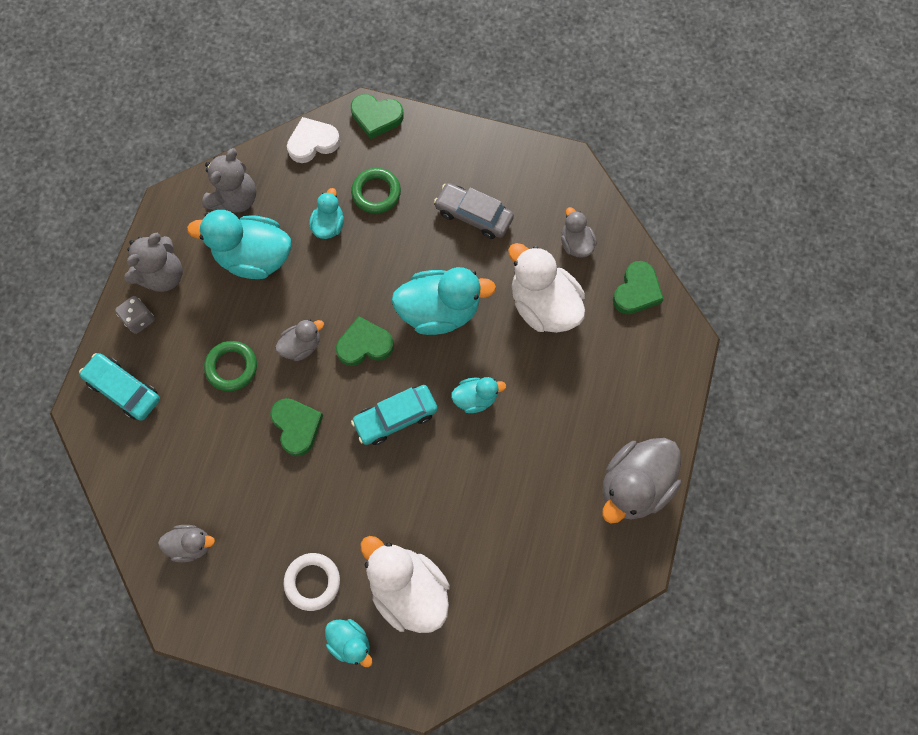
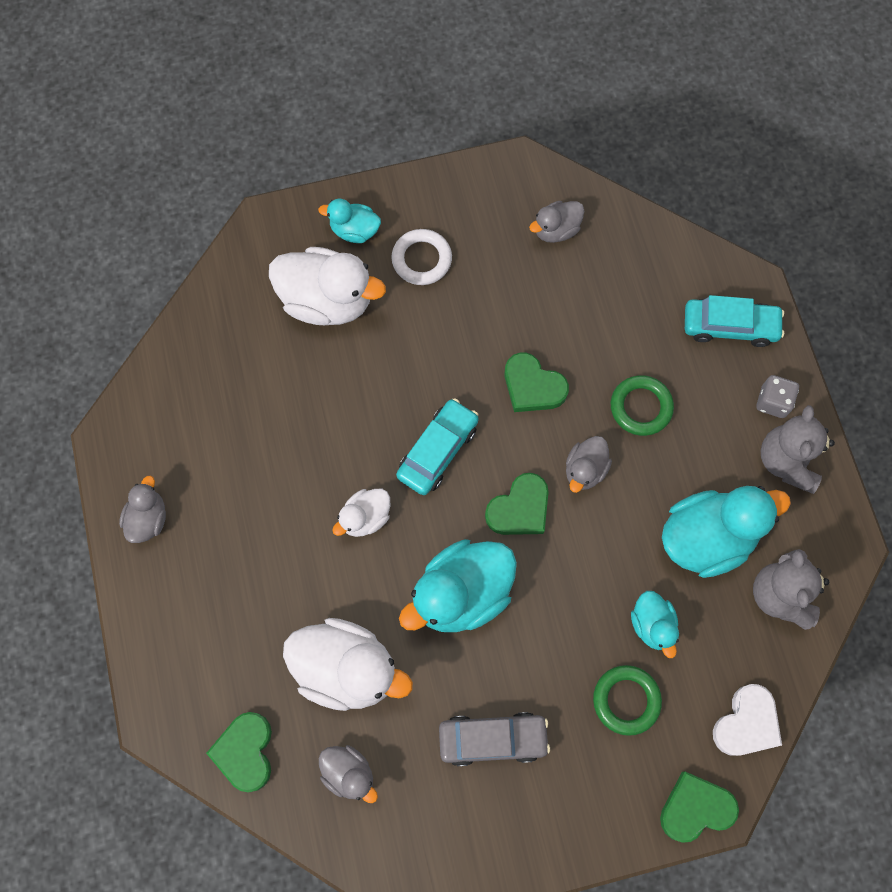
camera: 150 degrees right, 0 degrees up
turquoise duck [451,377,506,413] -> white duck [332,489,390,537]
grey duck [602,438,681,524] -> grey duck [119,476,166,543], size x0.53

